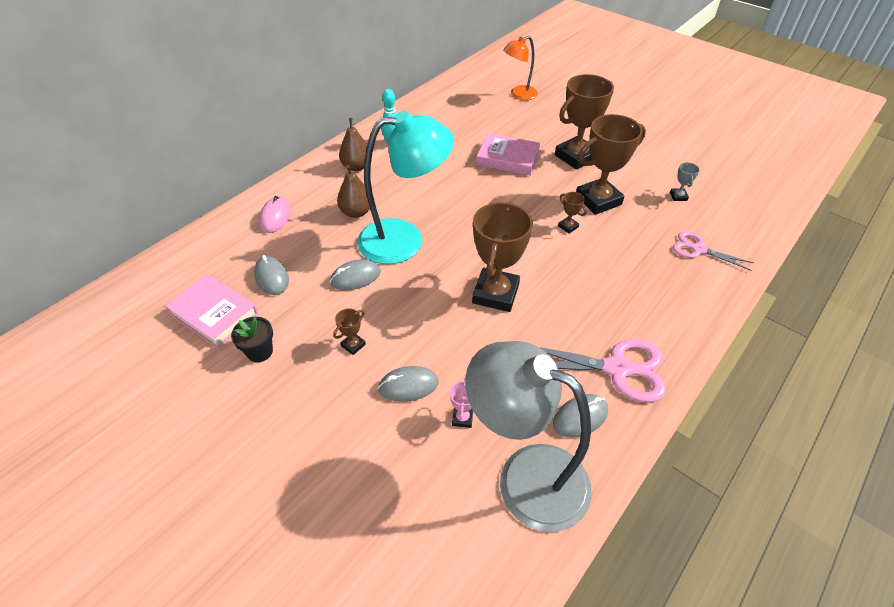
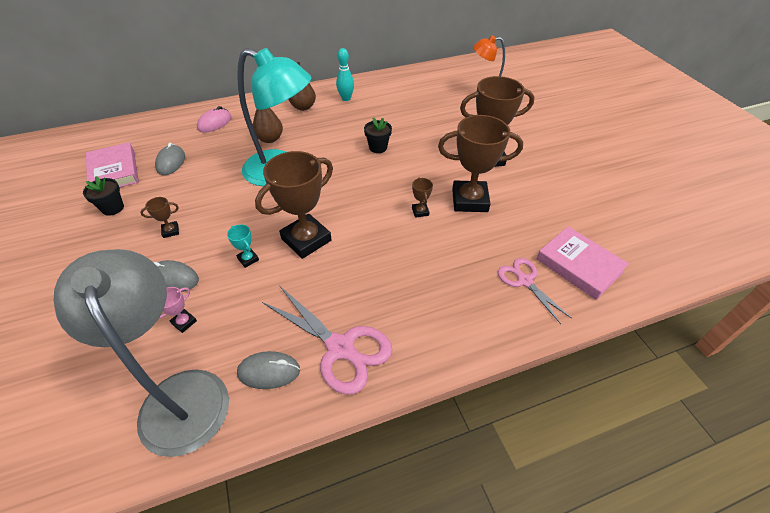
camera: 30 degrees right, 0 degrees up
grey mouse [330,259,381,290] -> none
pink book [476,133,541,175] -> pink book moved to [536,226,629,300]
grey trophy [670,162,700,201] -> none
none -> turquoise trophy [227,224,259,268]
none -> black flower pot [364,117,392,153]

